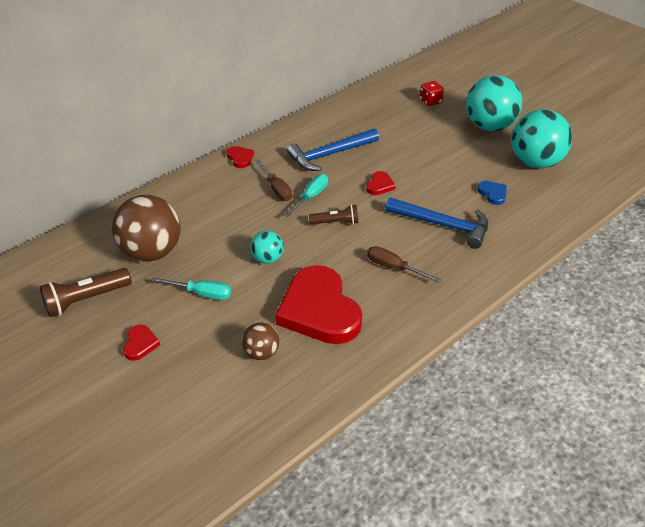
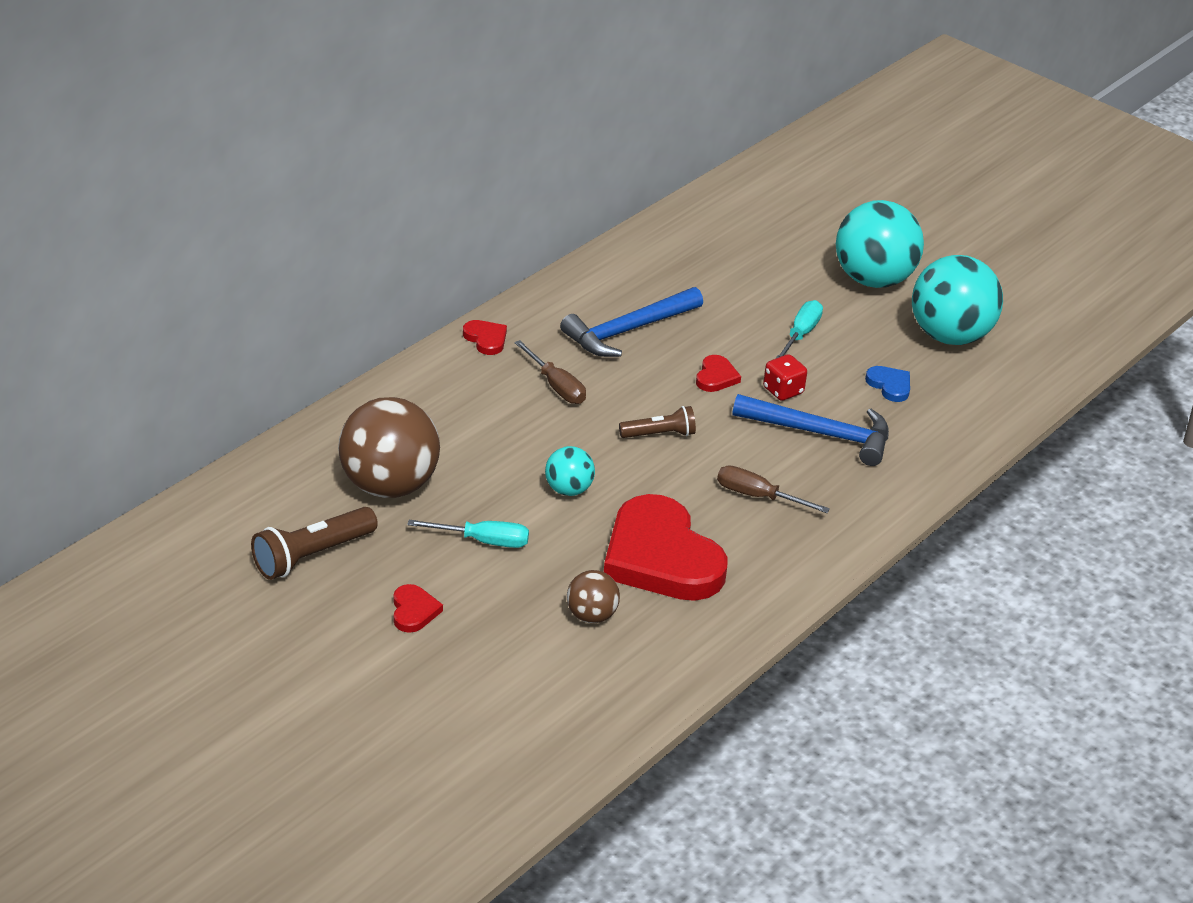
camera: 10 degrees left, 5 degrees down
turquoise screwdriver [284,174,328,217] -> turquoise screwdriver moved to [775,300,823,359]
red dice [420,81,444,106] -> red dice moved to [763,354,807,401]

